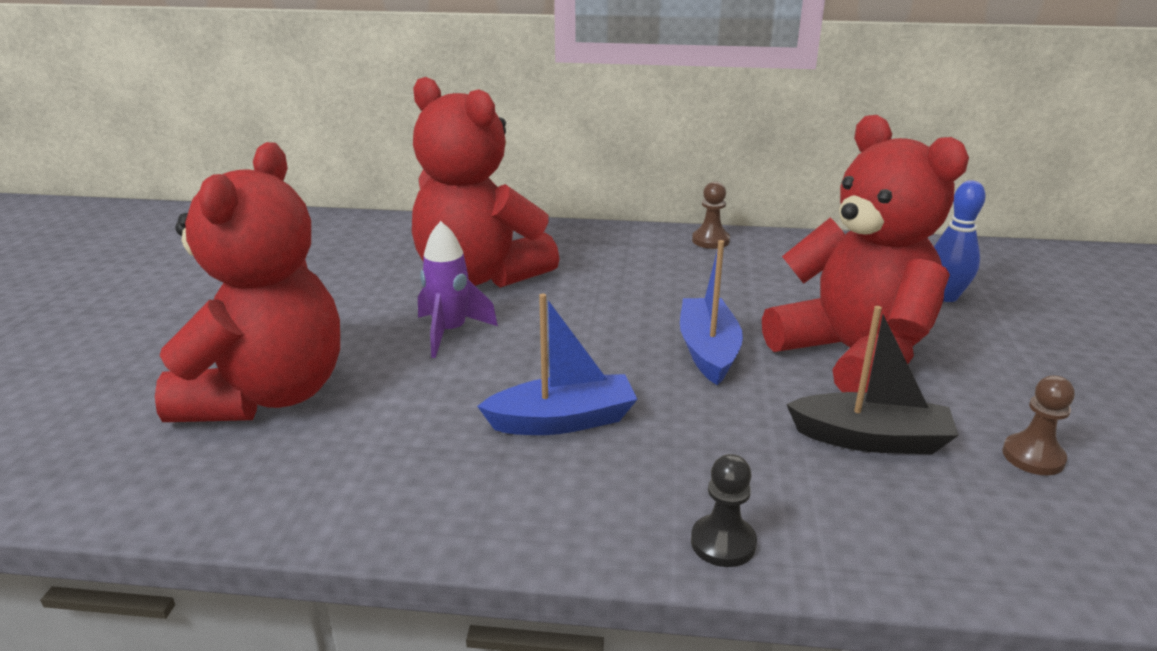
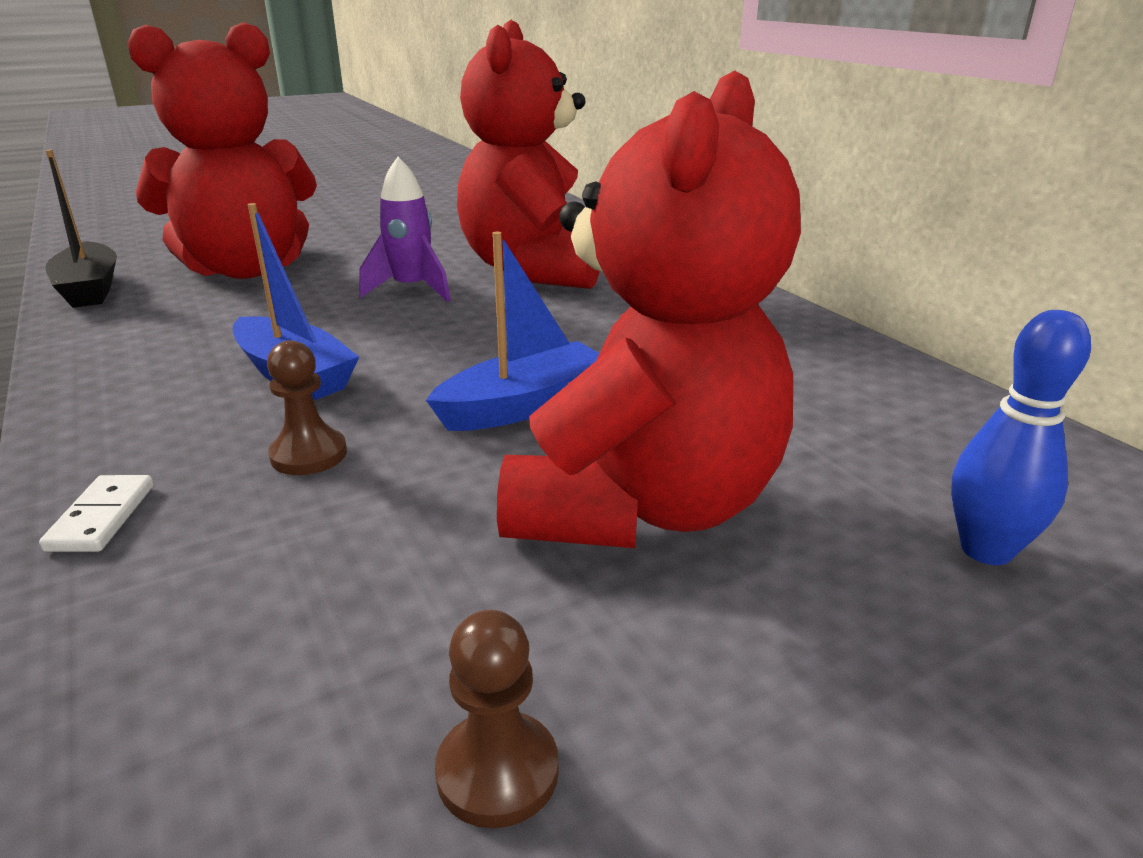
camera: 55 degrees right, 0 degrees up
black pawn [691,454,757,567] -> white domino [39,475,154,552]
brown pawn [692,182,730,249] -> brown pawn moved to [267,340,347,475]
black boat [786,306,959,454] -> black boat moved to [45,149,117,308]

